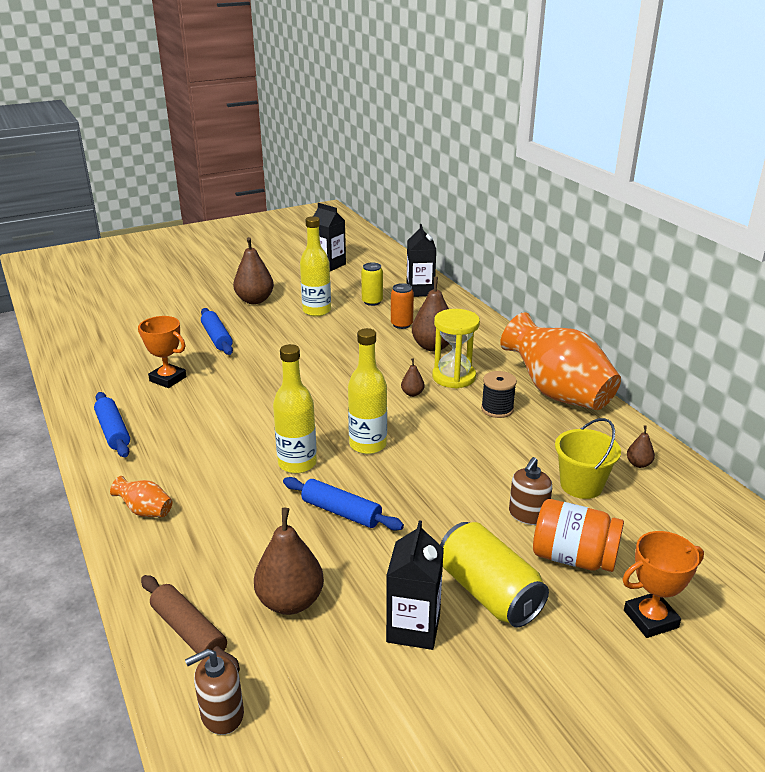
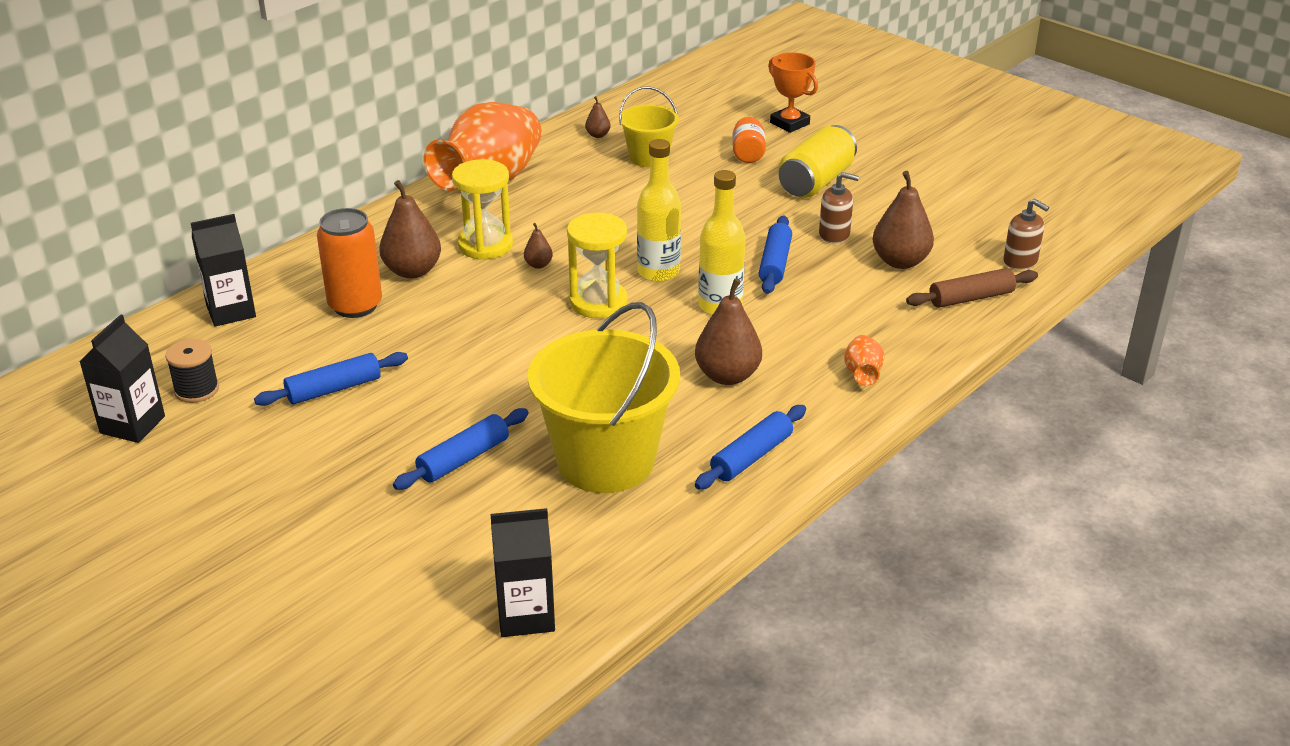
camera: 110 degrees left, 5 degrees up
orange trophy [138,316,187,388] -> yellow bucket [528,302,680,493]
brown rolling pin [141,575,240,672] -> brown rolling pin turned 45 degrees clockwise [906,268,1038,308]
brown pear [233,237,274,304] -> brown pear moved to [695,278,762,385]
yellow bottle [300,216,331,317] -> blue rolling pin [254,352,408,406]
yellow can [361,262,383,306] -> none
black carton [386,521,444,650] -> black carton moved to [490,508,555,637]
orange can [391,283,414,329] -> orange can [317,208,382,318], size x1.62
black spool [481,371,517,418] -> black spool moved to [165,339,219,403]
brown soap dispenser [509,457,552,525] -> brown soap dispenser moved to [819,172,859,244]
orange jar [533,499,624,572] -> orange jar [732,117,766,163], size x0.66
none -> yellow hourglass [567,213,628,318]

